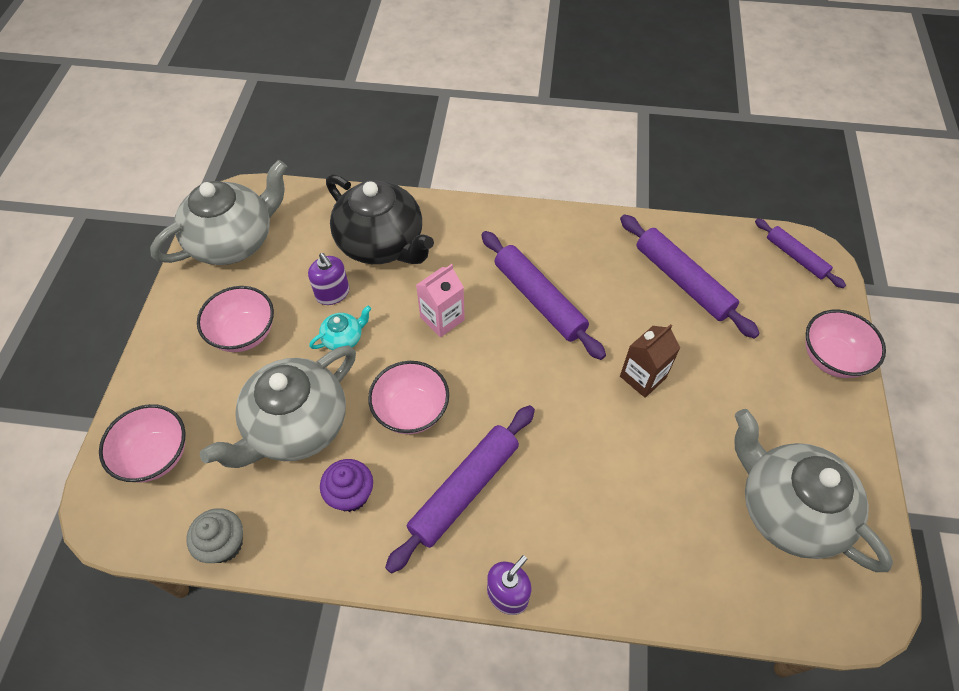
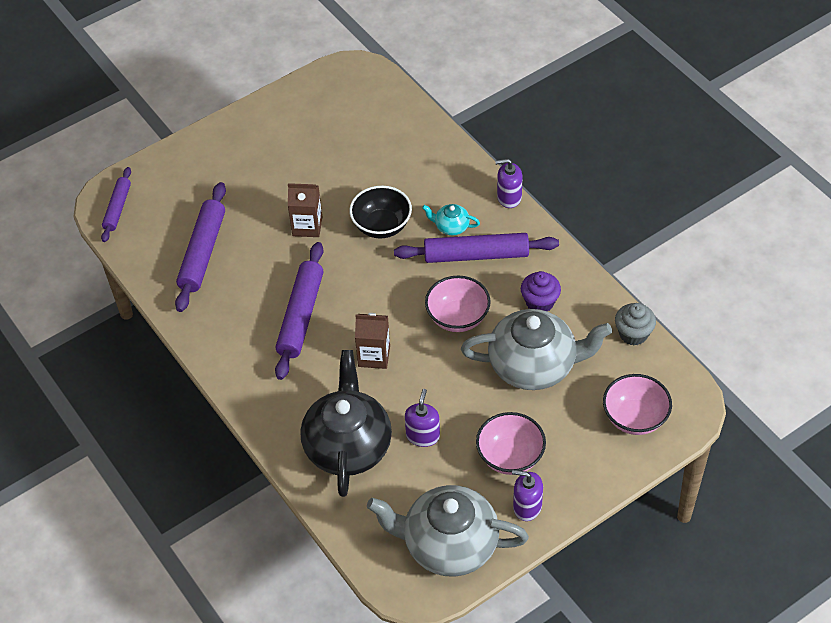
camera: 130 degrees left, 5 degrees down
turquoise teapot [309,306,371,350] -> turquoise teapot moved to [422,204,480,235]
pink carton [416,264,465,337] -> brown carton [355,313,390,369]
grey teapot [735,409,893,572] -> none
pink bowl [805,309,886,378] -> none
none -> black bowl [349,186,412,238]
none -> purple soap dispenser [512,470,543,521]

